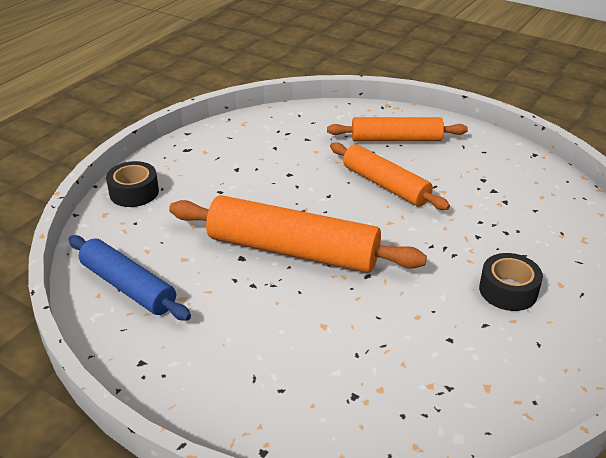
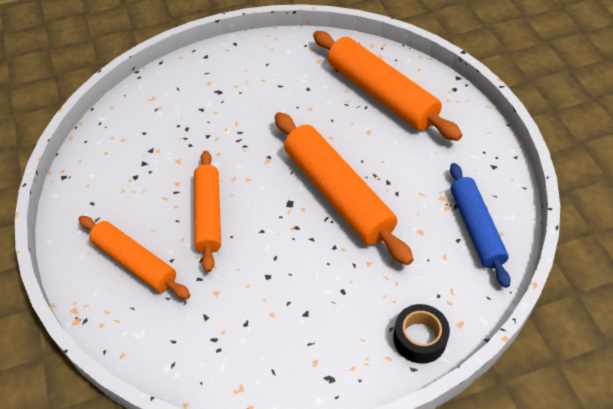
camera: 140 degrees left, 15 degrees up
black tape [479,253,543,311] -> none
none -> orange rolling pin [313,31,462,141]

